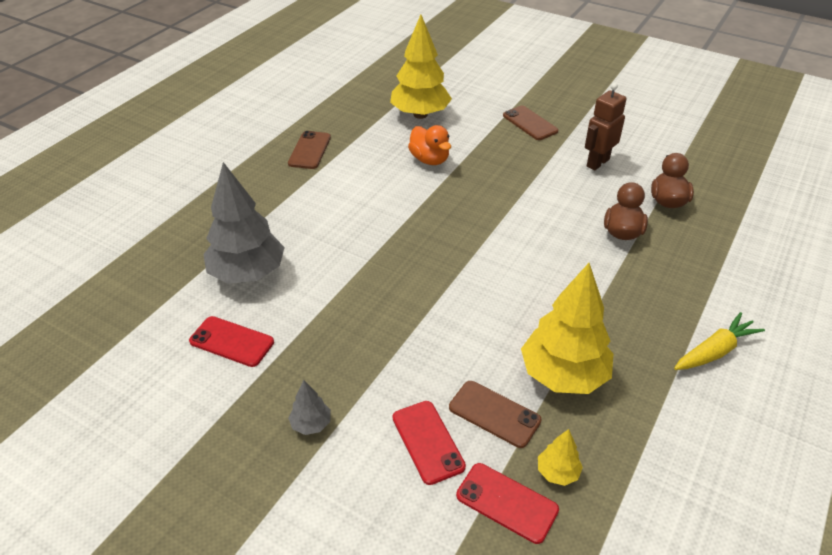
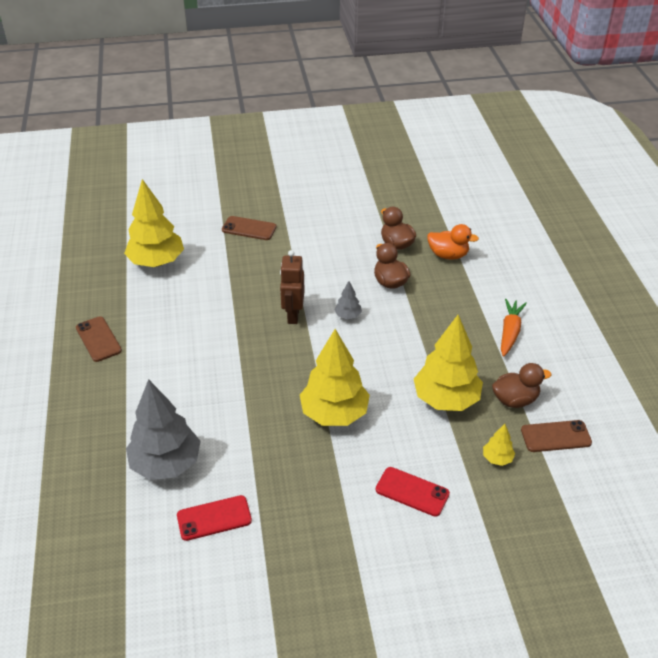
camera: 40 degrees left, 0 degrees up
grey tree [288,380,331,435] -> grey tree moved to [334,281,362,319]
orange duck [408,125,451,165] -> orange duck moved to [427,224,479,260]
brown phone [449,381,542,448] -> brown phone moved to [521,420,592,452]
red phone [456,463,559,544] -> none
brown robot [585,83,626,170] -> brown robot moved to [280,250,305,324]
yellow carrot [674,312,765,370] -> orange carrot [501,299,527,357]
none -> yellow tree [300,329,370,426]
none -> brown duck [492,363,551,408]

